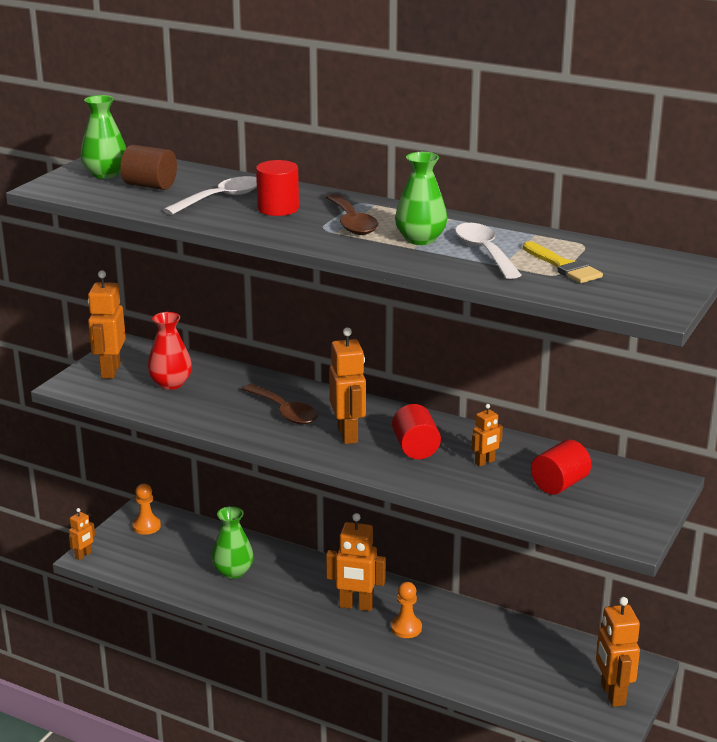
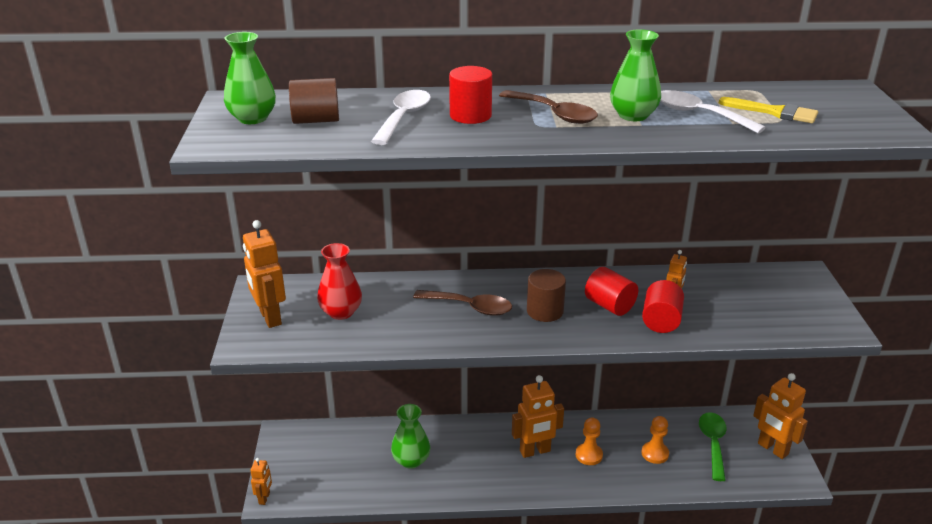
camera: 30 degrees left, 5 degrees up
orange pawn [132,484,161,535] -> orange pawn moved to [642,416,669,464]
orange robot [329,327,366,444] -> brown cylinder [527,269,566,322]
red cylinder [531,440,592,495] -> red cylinder moved to [642,280,684,333]
none -> green spoon [699,412,726,481]

